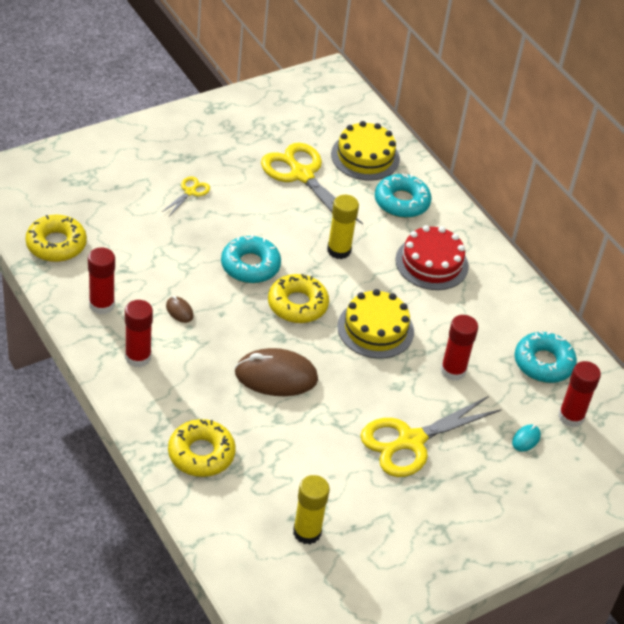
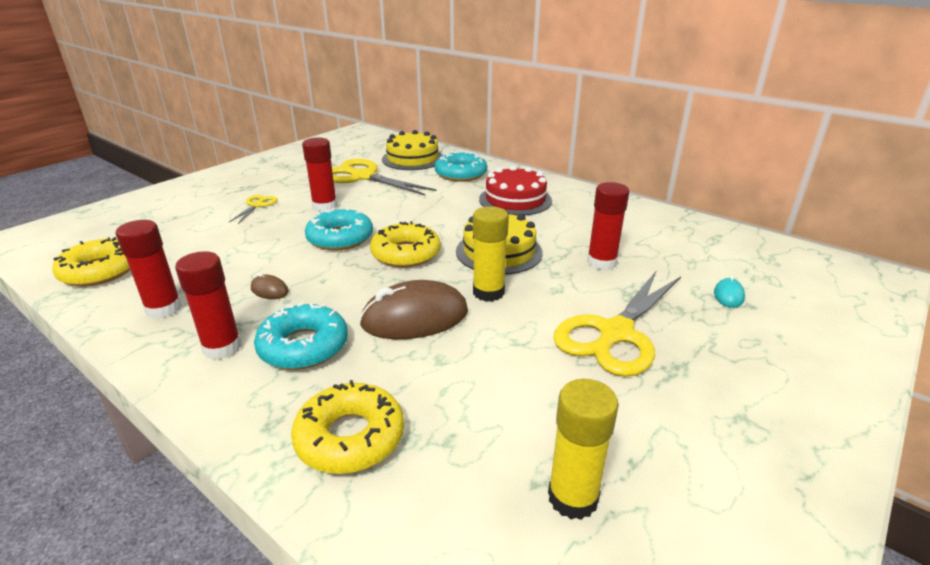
camera: 15 degrees left, 15 degrees down
yellow glue stick [327,195,359,259] -> yellow glue stick moved to [473,206,509,302]
turquoise donut [514,331,577,383] -> turquoise donut moved to [254,302,348,370]
red glue stick [558,361,601,428] -> red glue stick moved to [302,137,337,212]

